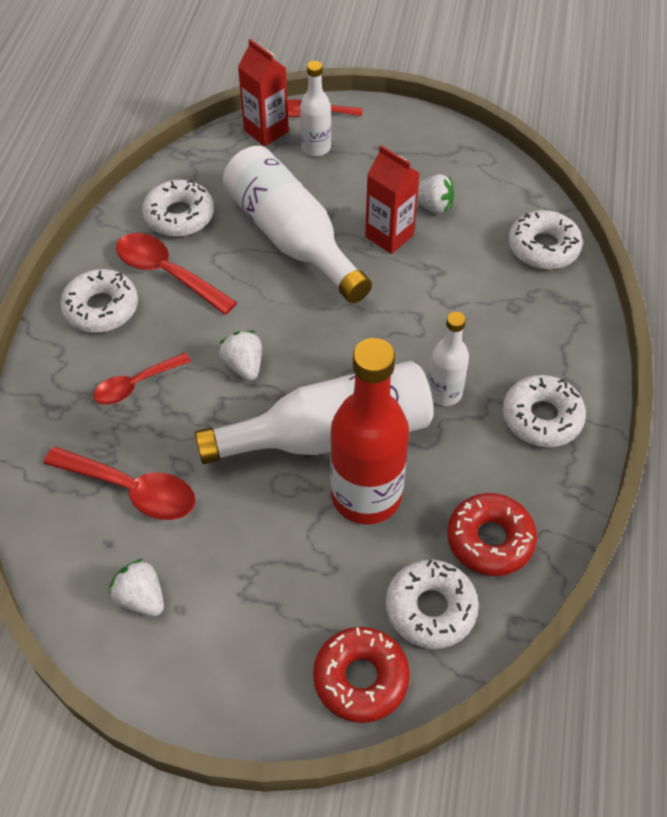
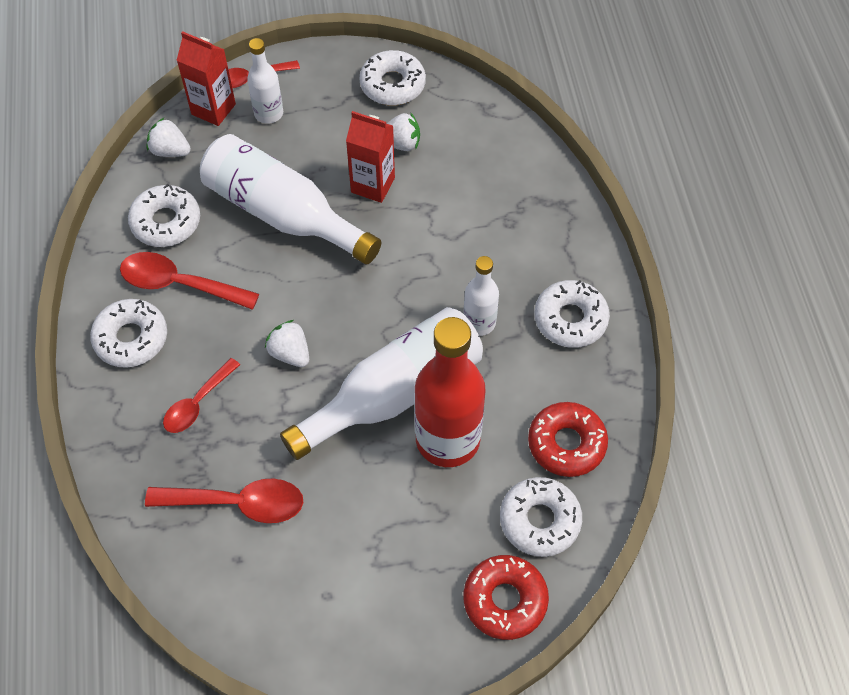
camera: 20 degrees left, 5 degrees up
white strawberry [109,559,164,616] -> white strawberry moved to [147,118,191,157]
white donut [508,210,583,270] -> white donut moved to [360,50,426,105]

